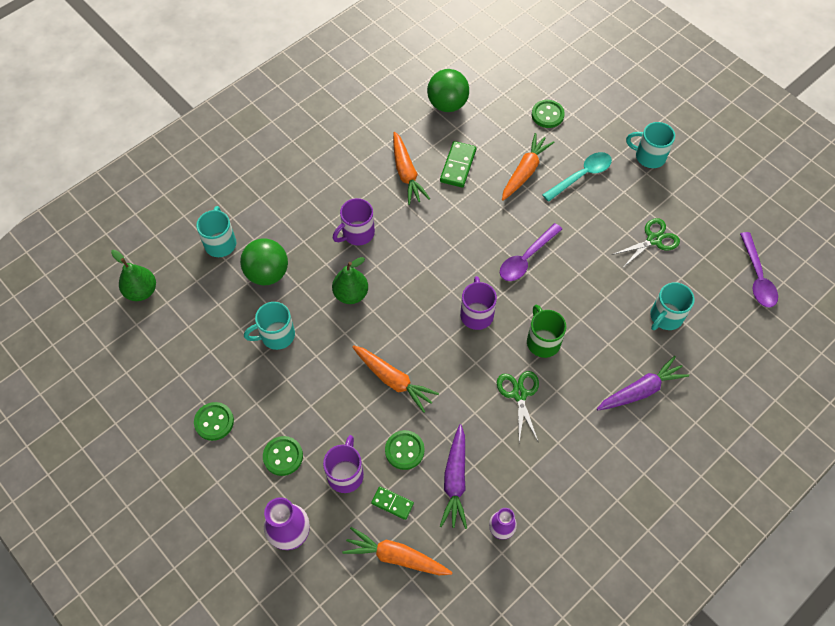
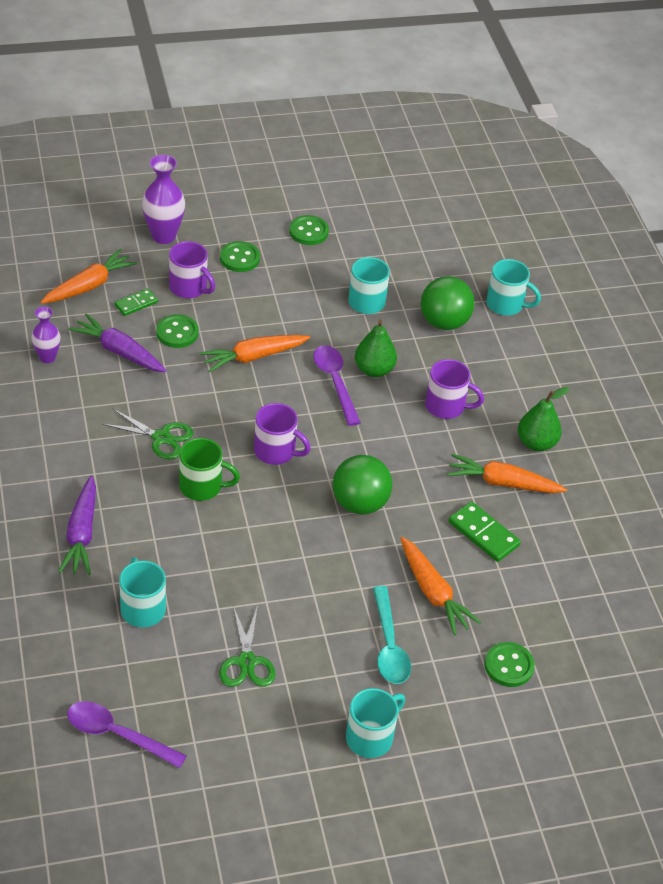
camera: 115 degrees right, 15 degrees down
green pear [111,250,156,301] -> green pear moved to [518,387,569,451]
purple mug [333,198,375,246] -> purple mug turned 120 degrees clockwise [425,359,484,419]
green ball [427,69,469,112] -> green ball moved to [333,455,392,515]
purple spoon [500,223,562,281] -> purple spoon moved to [313,345,361,426]

